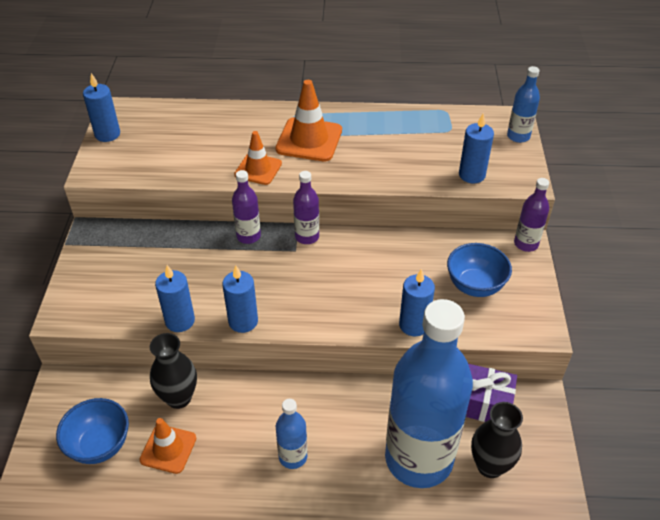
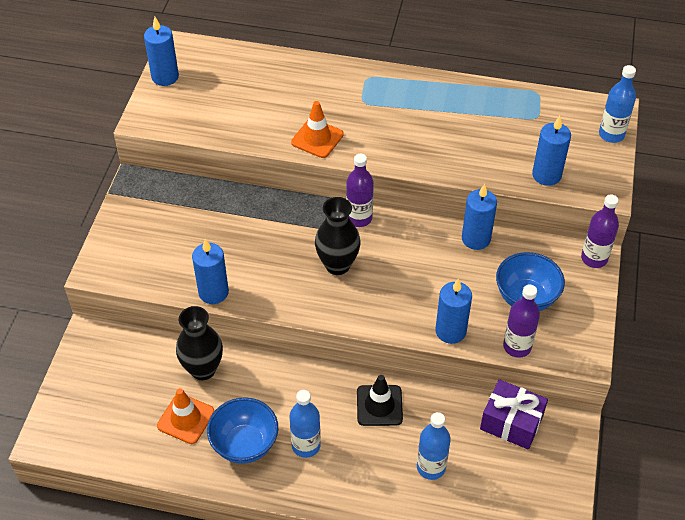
camera: 10 degrees right, 5 degrees up
blue bowl [56,398,129,464] -> blue bowl moved to [207,397,278,464]
blue candle [222,265,258,333] -> blue candle moved to [462,184,497,250]
purple bottle [232,170,261,244] -> purple bottle moved to [503,284,540,358]
orange traffic cone [276,80,342,162] -> none
blue bottle [385,299,473,488] -> blue bottle [417,412,451,480], size x0.42
black vase [471,402,523,478] -> black vase moved to [315,197,360,275]
none -> black traffic cone [357,375,403,426]

